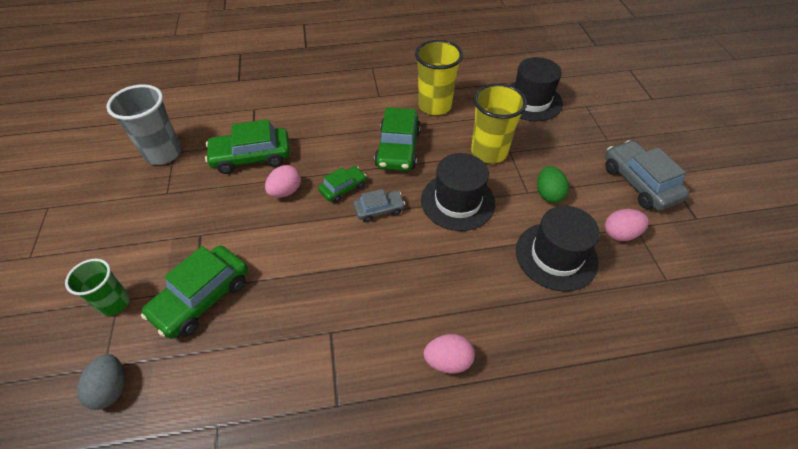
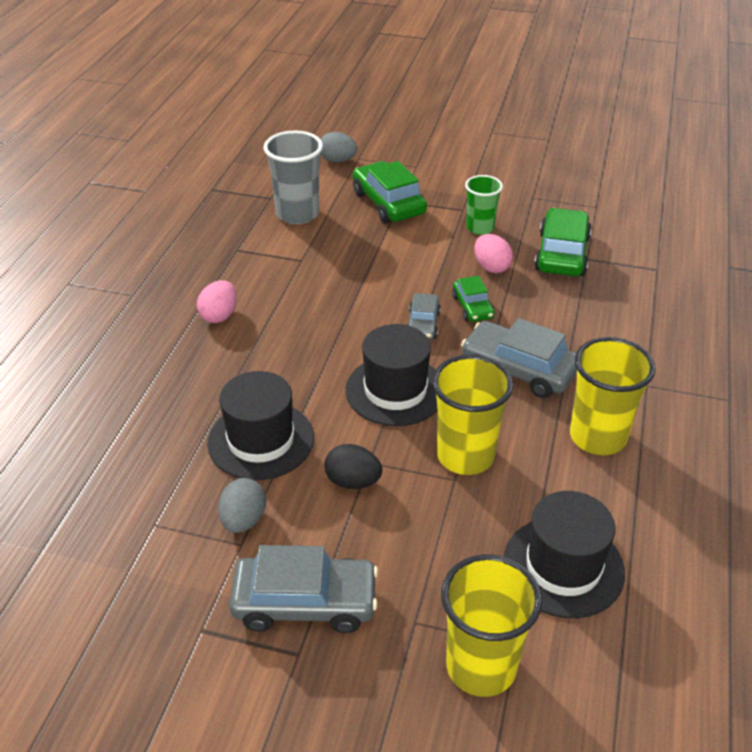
camera: 115 degrees right, 10 degrees down
green cup [65,259,130,316] -> green cup moved to [465,175,503,235]
grey cup [106,84,182,165] -> grey cup moved to [264,131,323,224]
green car [374,107,421,171] -> grey car [461,318,577,398]
green egg [537,166,569,203] -> black egg [324,444,382,489]
pink egg [605,209,649,241] -> grey egg [218,478,266,533]
none -> yellow cup [441,554,542,697]

